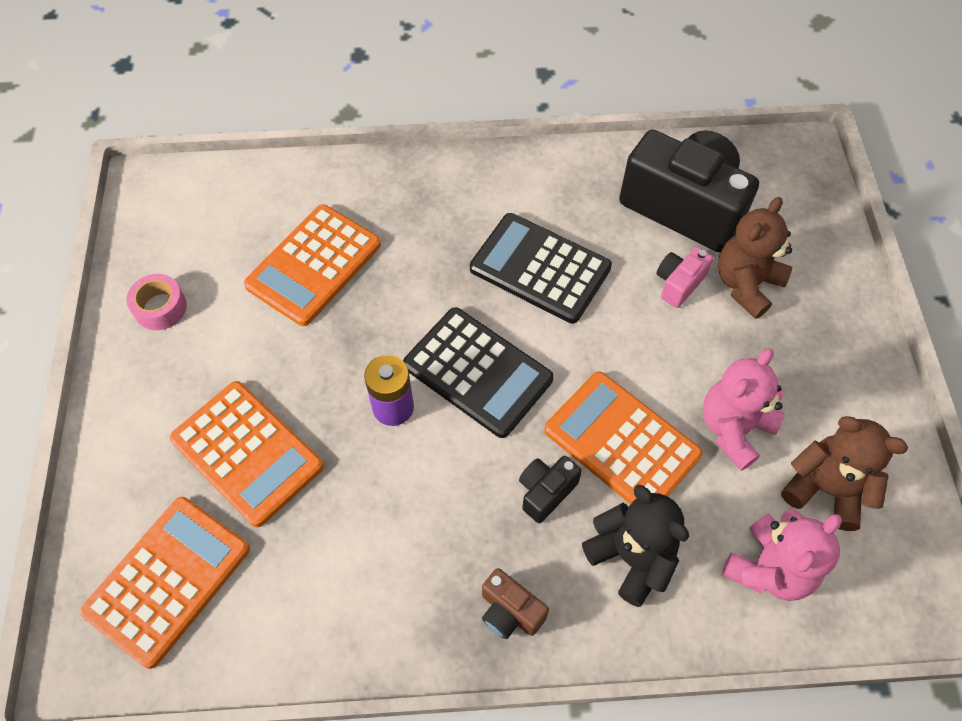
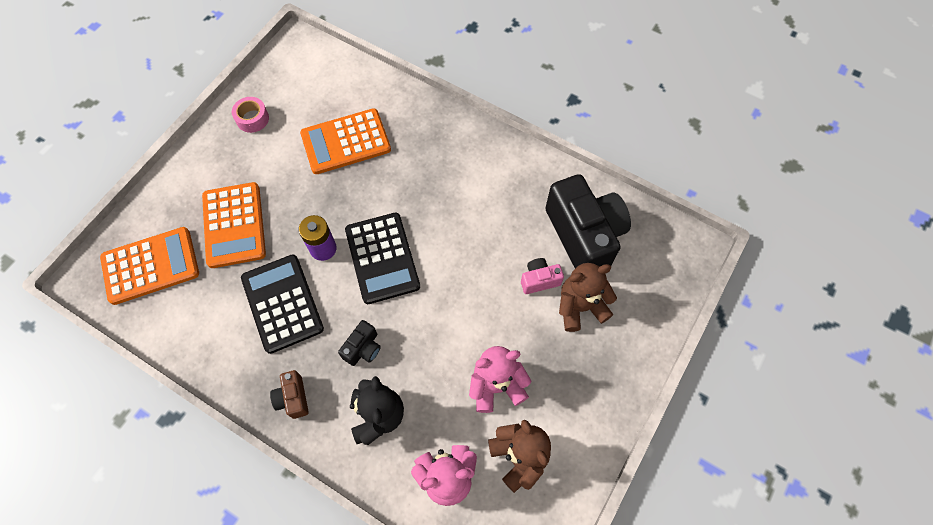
camera: 35 degrees right, 5 degrees up
black calculator [470,213,612,323] -> black calculator moved to [241,254,324,354]
black camera [519,456,582,523] -> black camera turned 135 degrees clockwise [338,320,381,366]
orange calculator [544,372,702,504] -> none

